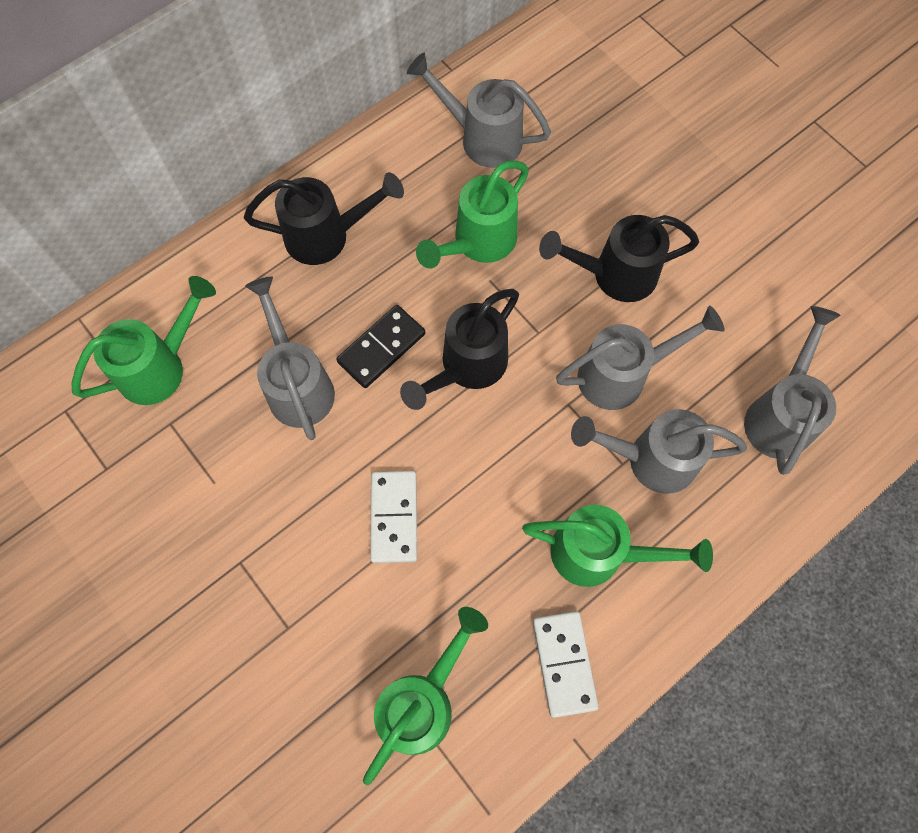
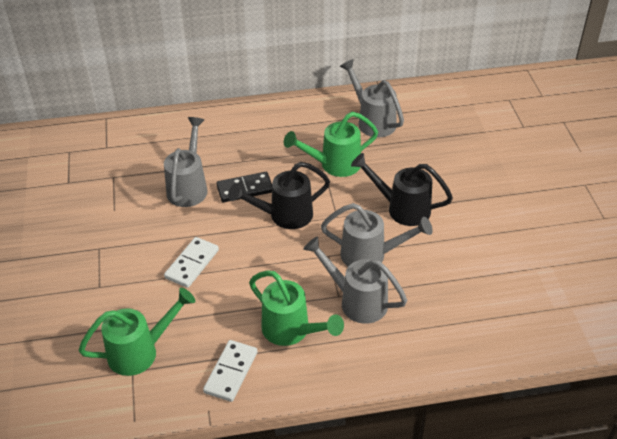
camera: 30 degrees right, 25 degrees down
green watering can [71,276,216,405] -> none
black watering can [244,172,404,265] -> none
grey watering can [744,306,841,475] -> none

